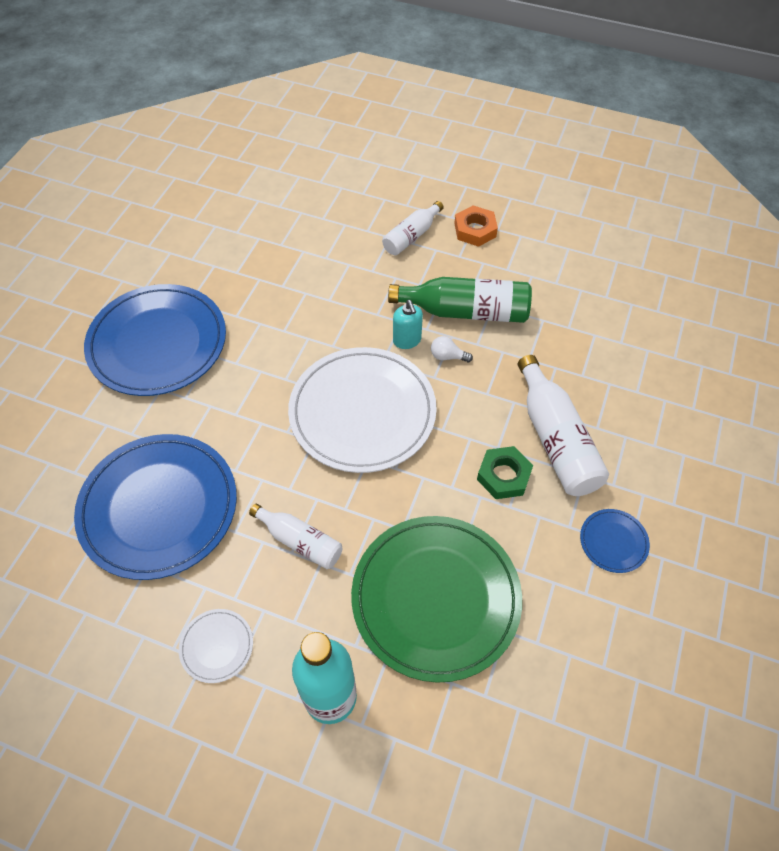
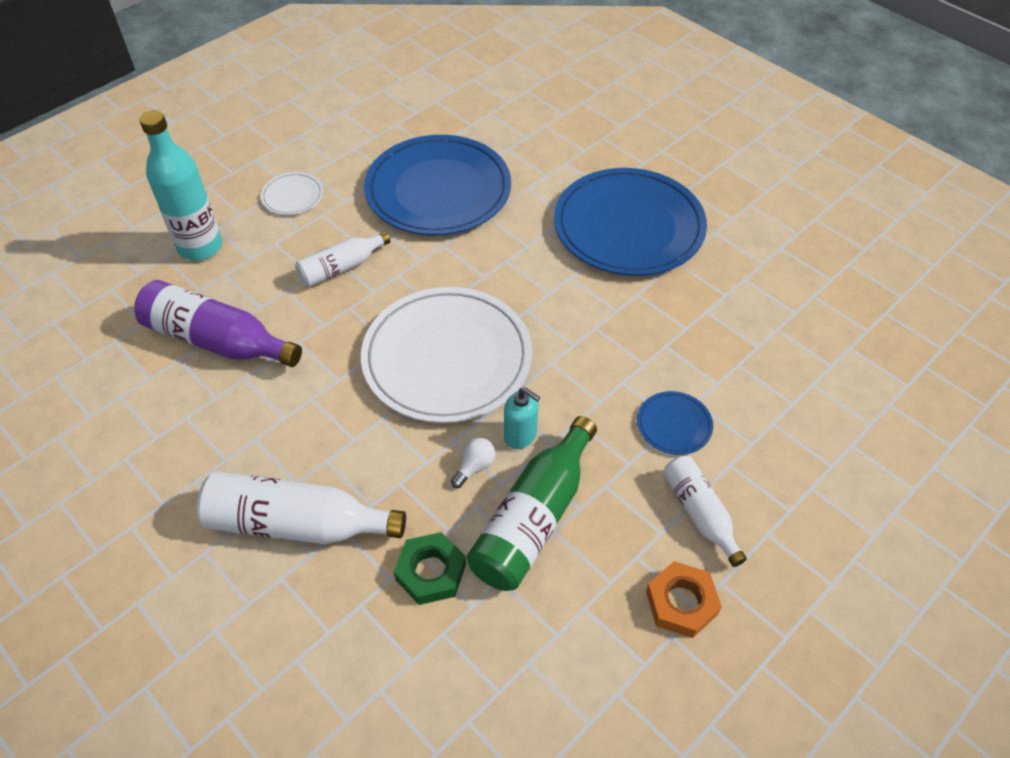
camera: 115 degrees right, 5 degrees down
green plate [351,516,522,683] -> purple bottle [134,280,302,367]
turquoise soap dispenser [393,300,423,349] -> turquoise soap dispenser turned 150 degrees counterclockwise [504,387,541,449]
green nut [477,446,533,499] -> green nut moved to [394,532,466,605]
blue plate [580,509,650,573] -> blue plate moved to [637,391,713,455]

